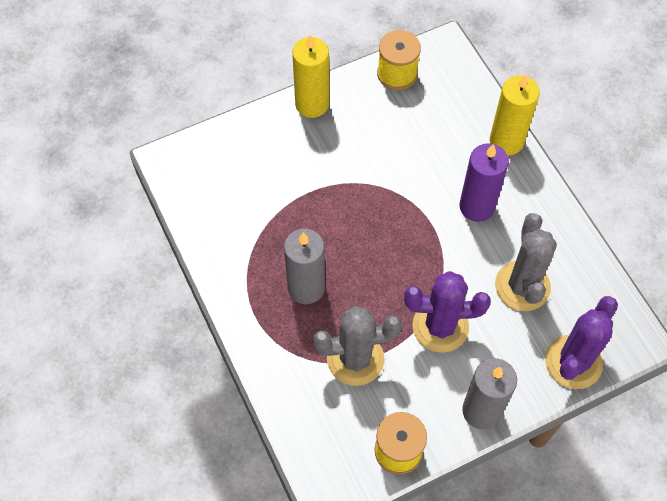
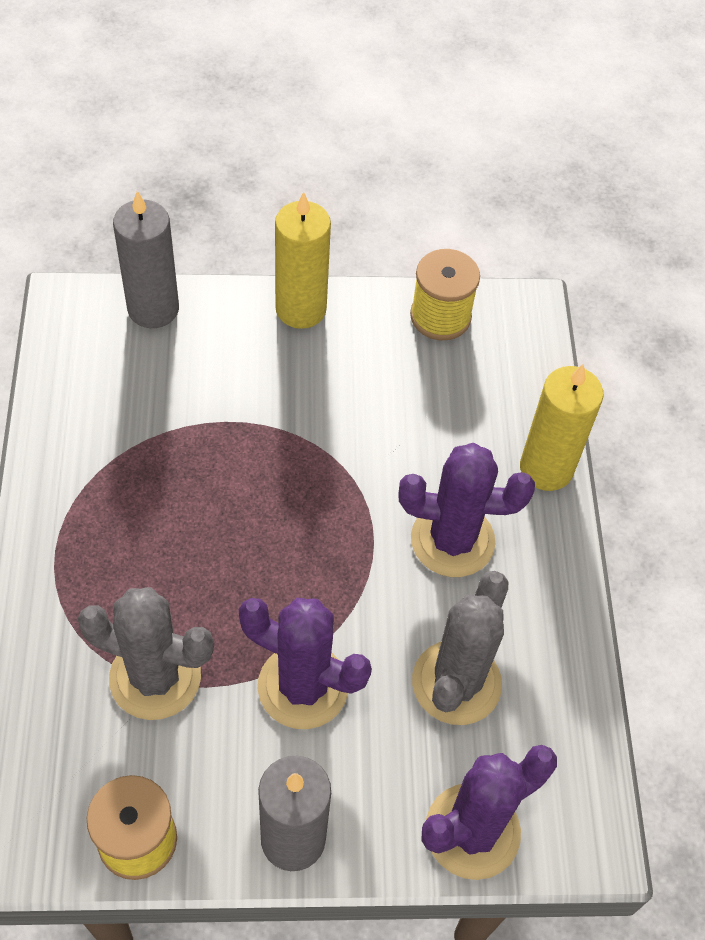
camera: 20 degrees right, 5 degrees down
grey candle [284,229,325,304] -> grey candle moved to [113,191,179,328]
purple candle [460,143,509,222] -> purple cactus [398,443,535,577]

